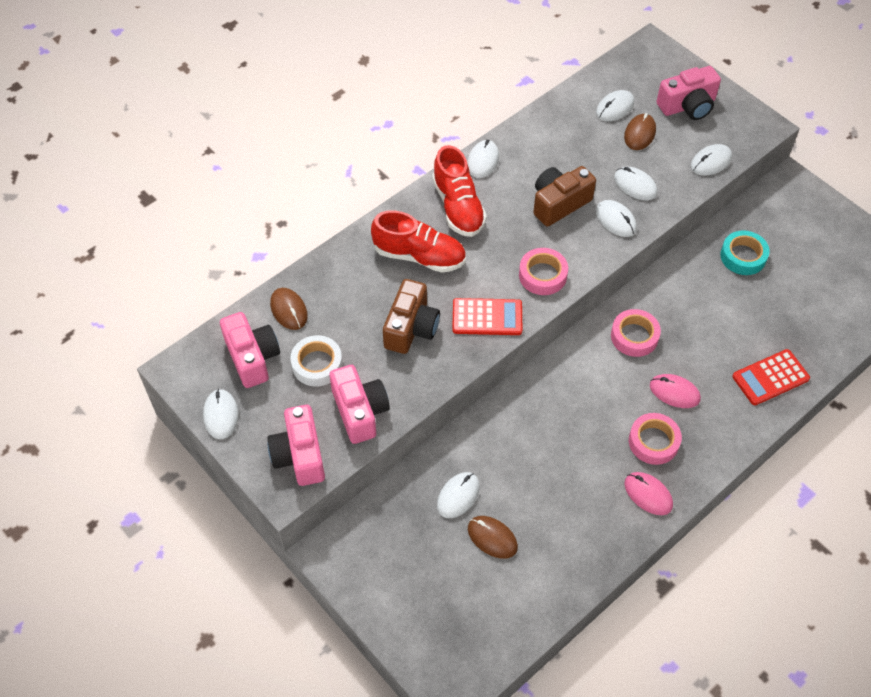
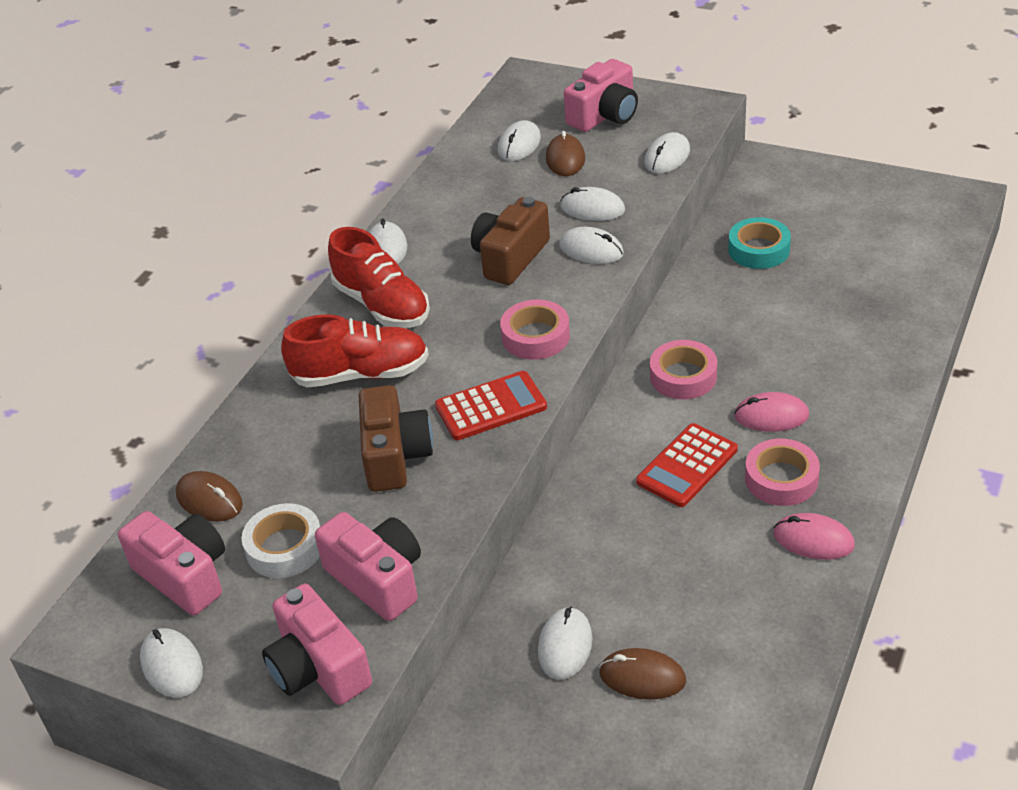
camera: 20 degrees left, 15 degrees down
red calculator [732,349,810,405] -> red calculator moved to [636,423,738,507]

